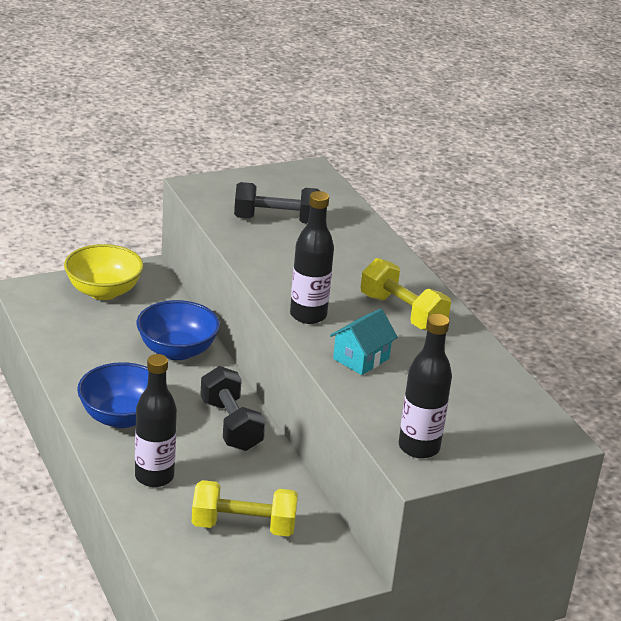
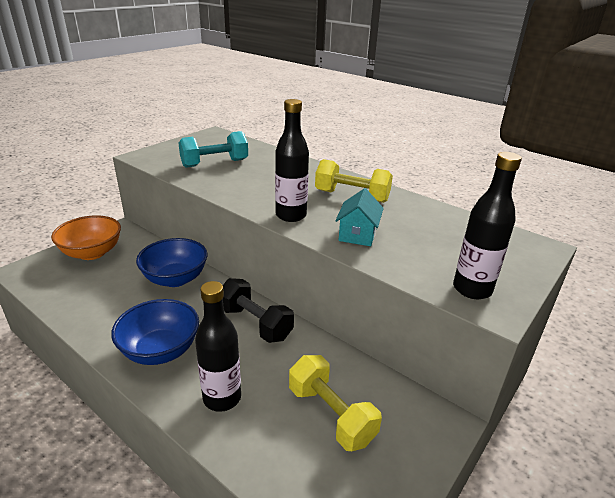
camera: 25 degrees left, 0 degrees up
yellow bowl [64,244,144,300] -> orange bowl [51,215,121,260]
yellow dumbbell [192,480,298,537] -> yellow dumbbell turned 75 degrees clockwise [289,355,382,451]
black dumbbell [234,182,320,223] -> turquoise dumbbell [178,131,248,168]

